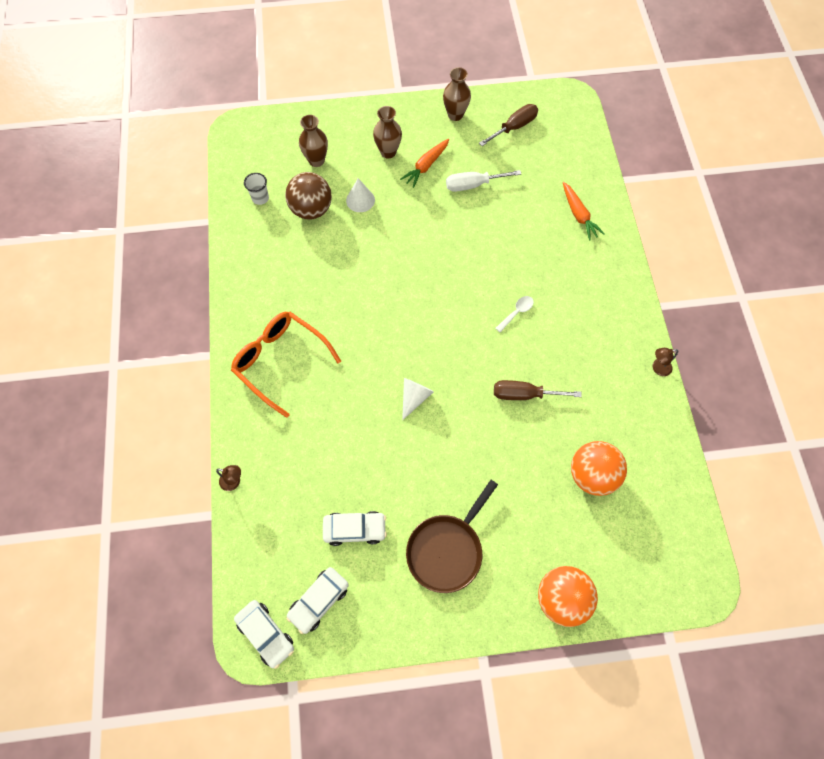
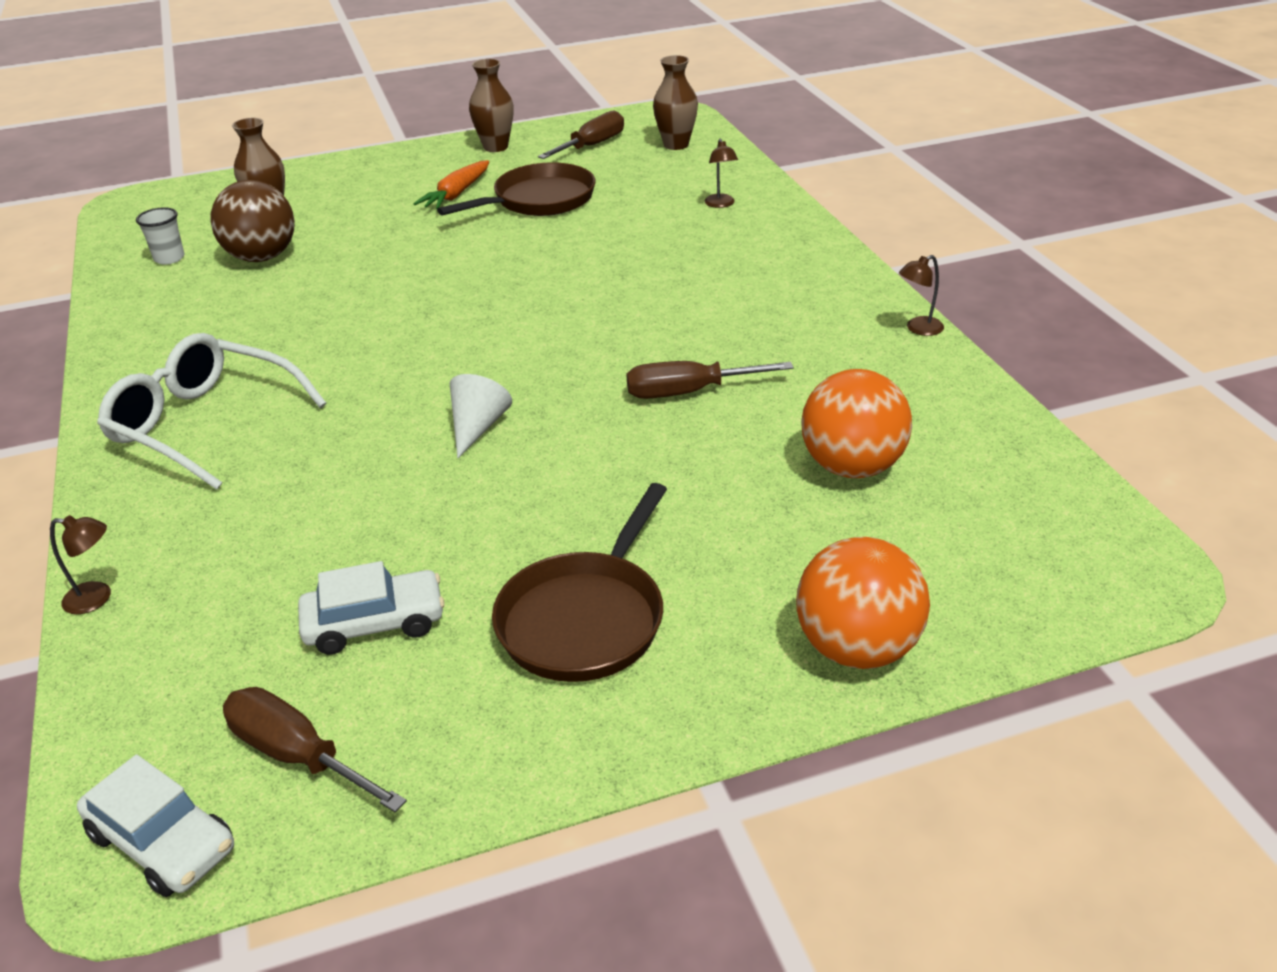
camera: 10 degrees left, 30 degrees down
orange glasses [231,312,341,418] -> white glasses [97,333,327,490]
white car [286,567,349,634] -> brown screwdriver [223,687,407,812]
white cone [346,178,375,212] -> none
brown vase [373,106,402,159] -> brown vase moved to [653,55,698,150]
white screwdriver [446,170,521,192] -> brown pan [437,162,595,216]
white spoon [495,296,534,332] -> none
orange carrot [563,182,605,240] -> brown lamp [705,139,738,208]

